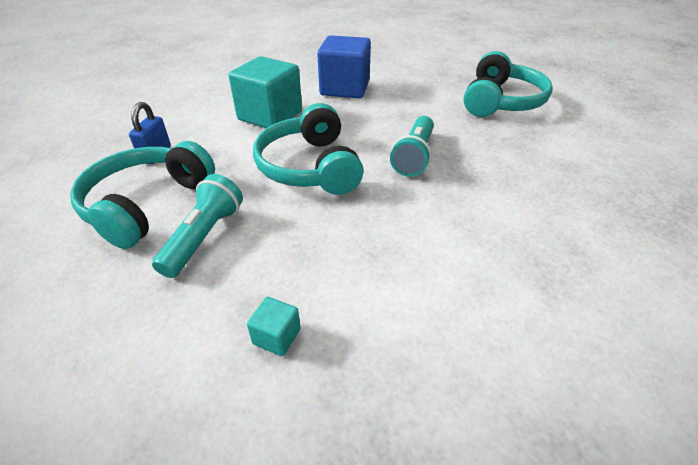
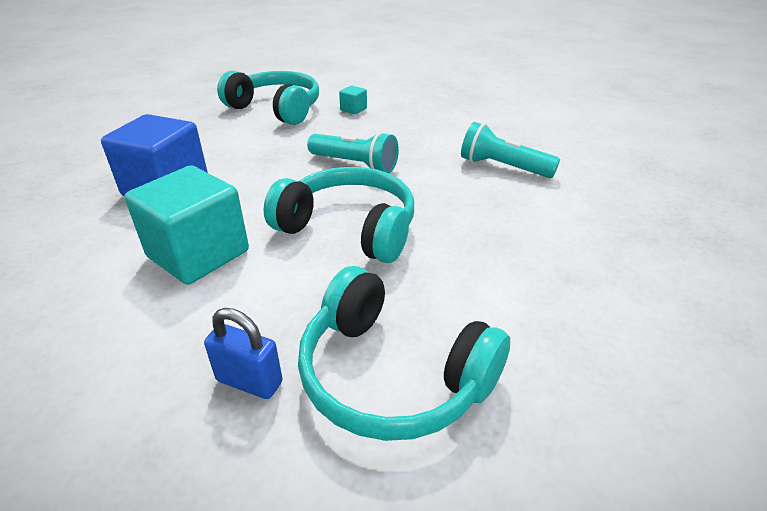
camera: 80 degrees left, 5 degrees down
turquoise flashlight [152,174,243,278] -> turquoise flashlight moved to [461,122,560,178]
turquoise cube [247,297,301,356] -> turquoise cube moved to [339,86,367,114]
turquoise headphones [253,103,364,195] -> turquoise headphones turned 150 degrees counterclockwise [264,167,414,263]

